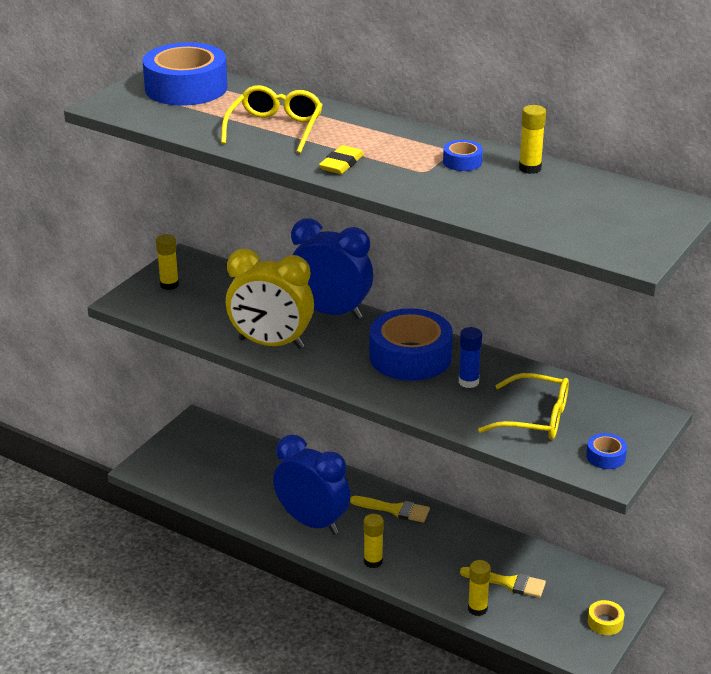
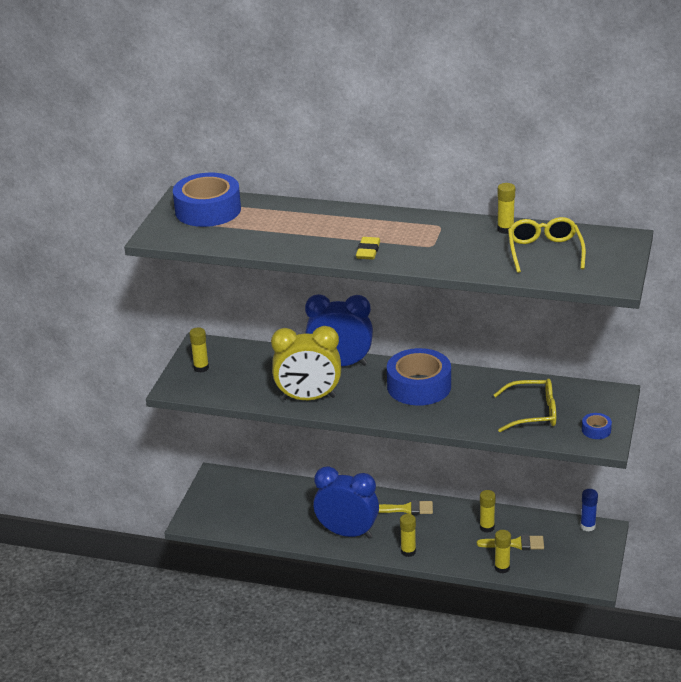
camera: 15 degrees left, 0 degrees up
yellow glasses [221,85,322,153] -> yellow glasses moved to [508,217,586,273]
blue tape [443,140,483,171] -> none
blue glue stick [459,327,482,388] -> blue glue stick moved to [580,489,598,531]
yellow tape [588,600,624,635] -> none
none -> yellow glue stick [480,490,496,533]

